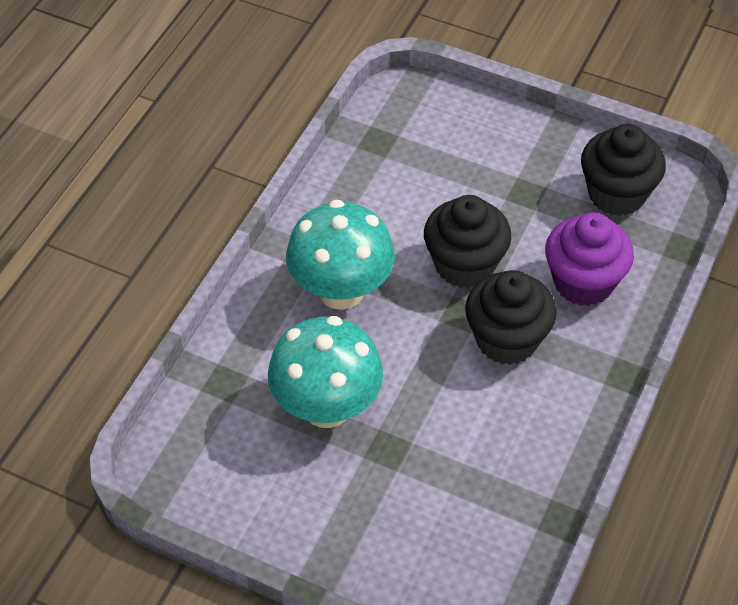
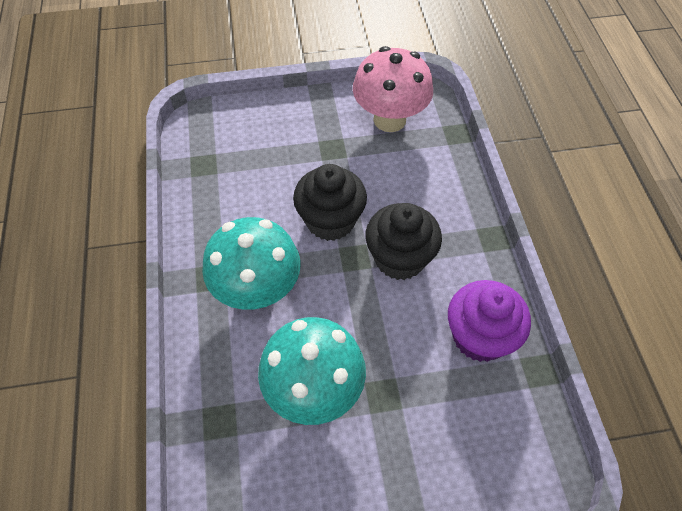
camera: 35 degrees left, 5 degrees up
purple cupcake [545,212,634,306] -> purple cupcake moved to [448,280,531,362]
black cupcake [581,124,666,216] -> pink mushroom [353,46,433,132]

